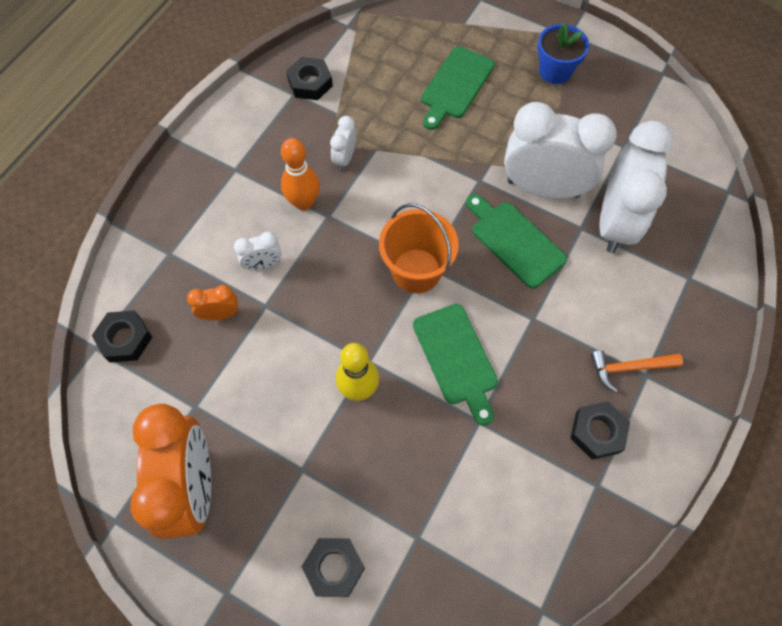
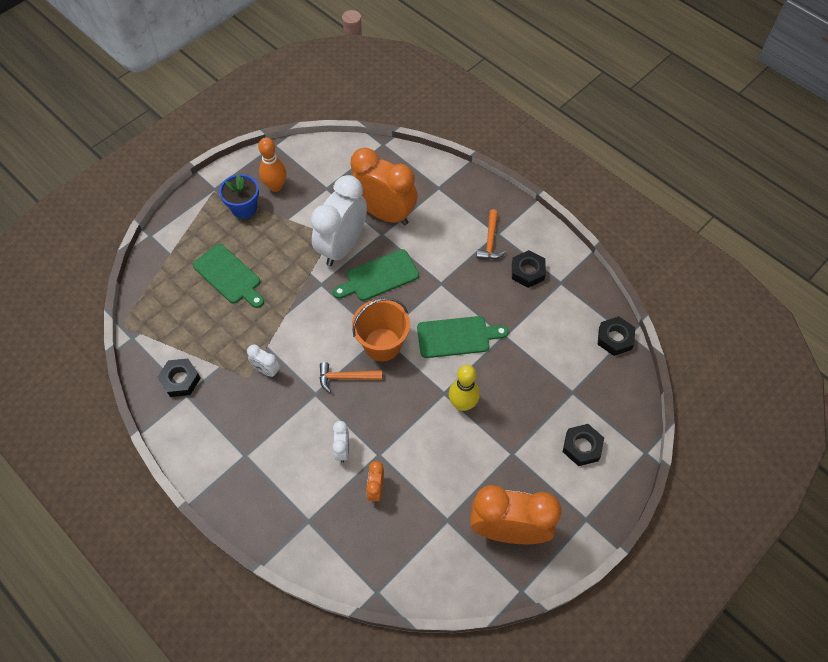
camera: 75 degrees left, 5 degrees down
black nut [92,311,152,362] -> black nut moved to [598,316,635,356]
orange bowling pin [281,138,320,211] -> orange bowling pin moved to [258,138,286,192]
white clock [600,121,674,253] -> orange clock [350,148,418,225]
none -> orange hammer [320,362,382,393]

